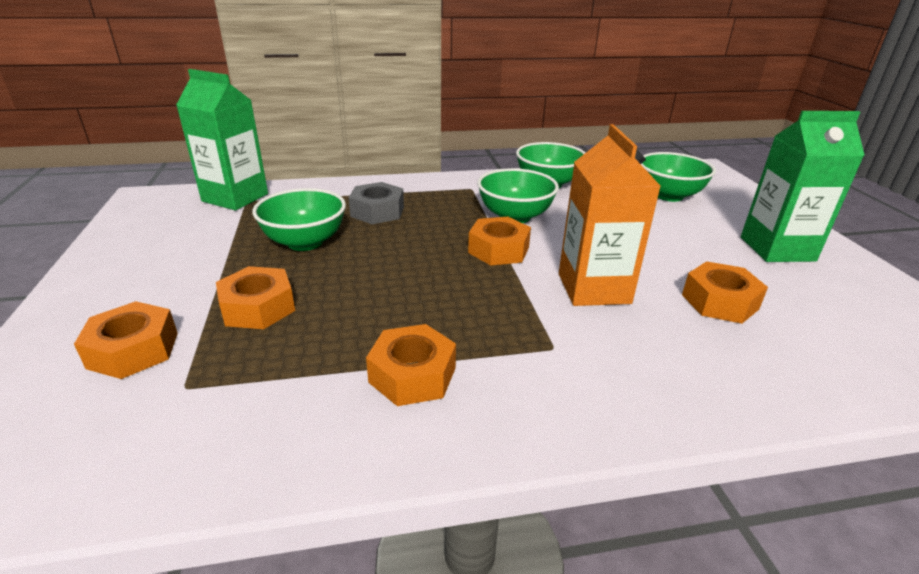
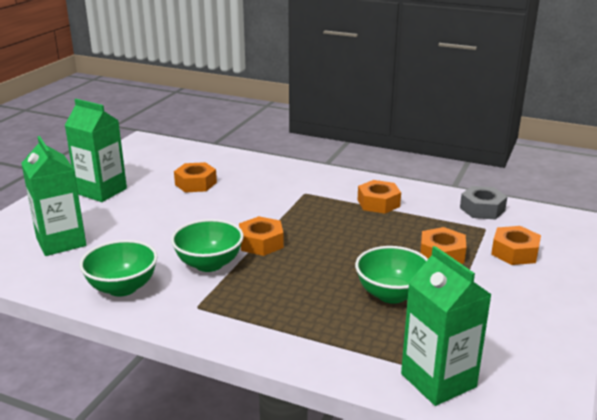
camera: 145 degrees left, 5 degrees down
grey nut [349,182,404,224] -> grey nut moved to [460,186,507,220]
orange carton [559,124,660,306] -> none
green bowl [641,152,716,202] -> green carton [21,136,86,256]

